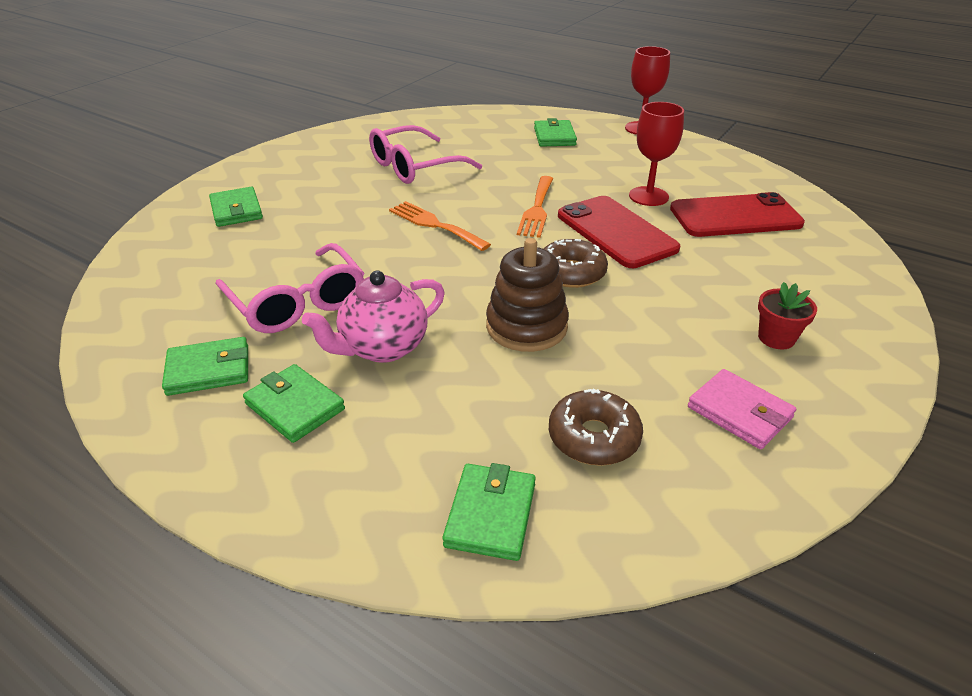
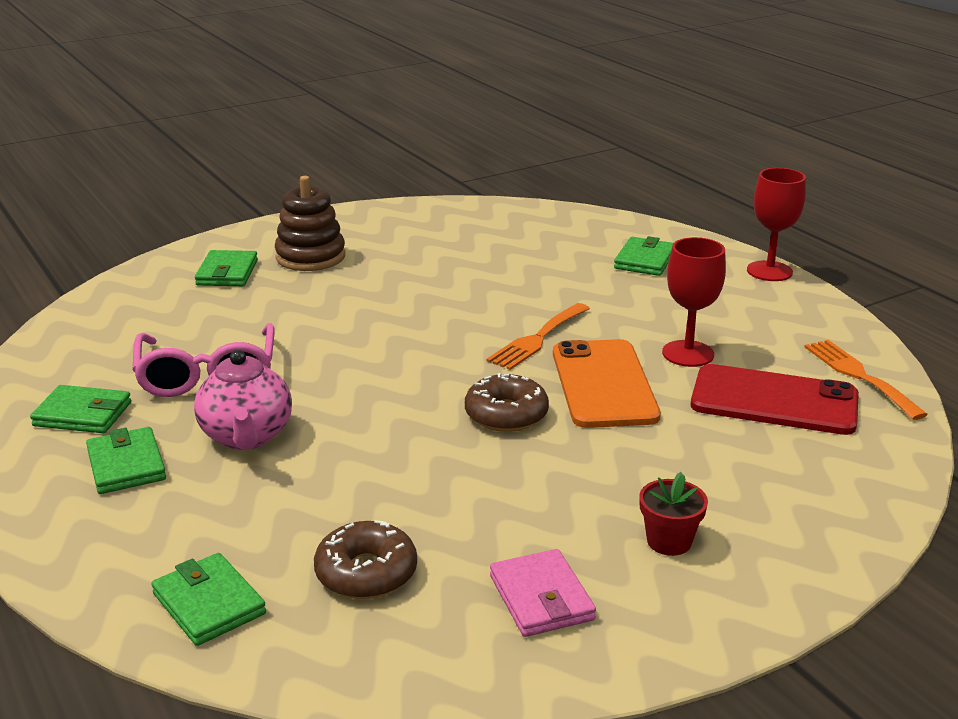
camera: 25 degrees right, 10 degrees down
pink teapot [302,270,445,363] -> pink teapot turned 90 degrees counterclockwise [194,350,292,450]
pink glasses [369,125,482,184] -> none
orange fork [389,201,491,251] -> orange fork moved to [805,340,928,420]
green wallet [442,463,536,561] -> green wallet turned 75 degrees counterclockwise [151,553,266,646]
brown stacking toy [486,238,569,352] -> brown stacking toy moved to [275,176,345,271]
red phone [558,196,680,268] -> orange phone [553,339,661,428]

